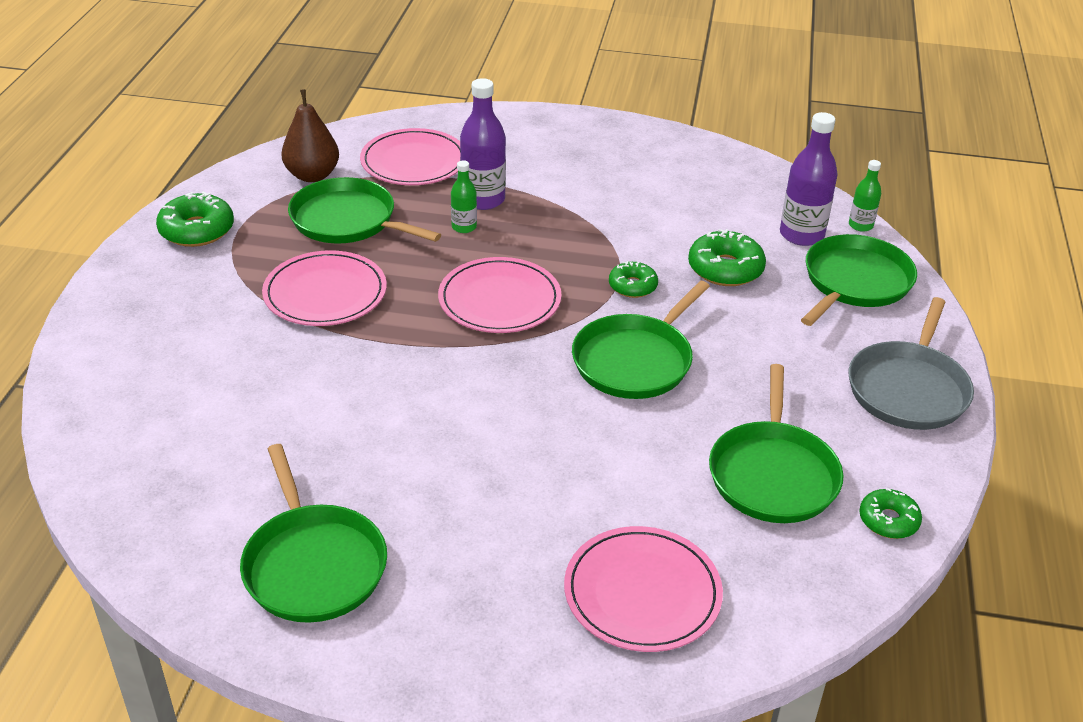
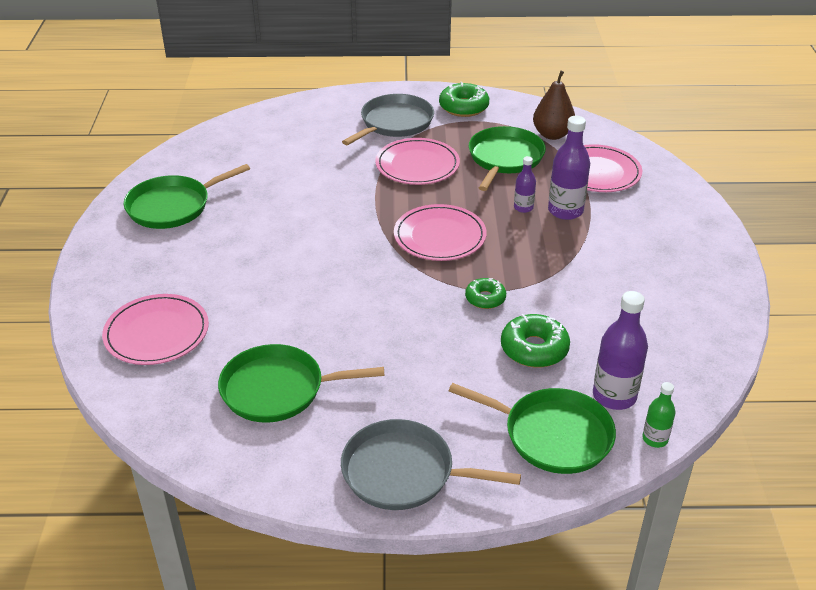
camera: 80 degrees right, 0 degrees up
green bottle [451,160,477,233] -> purple bottle [514,156,536,213]
green pan [572,281,710,399] -> none
green donut [859,488,922,539] -> none
none -> grey pan [342,94,434,145]

